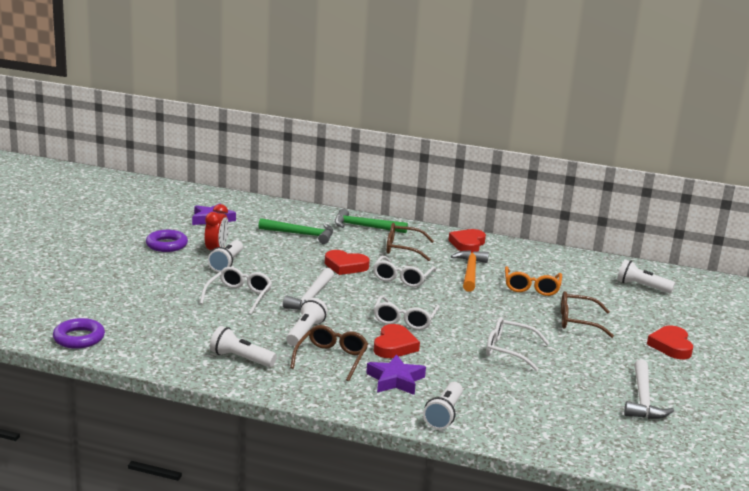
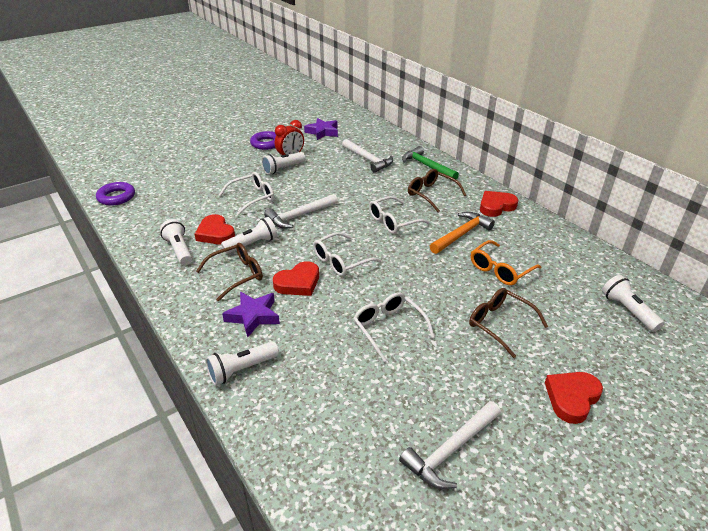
camera: 40 degrees right, 15 degrees up
green hammer [258,218,333,244] -> white hammer [342,139,393,173]
red heart [325,250,370,275] -> red heart moved to [195,214,235,245]

